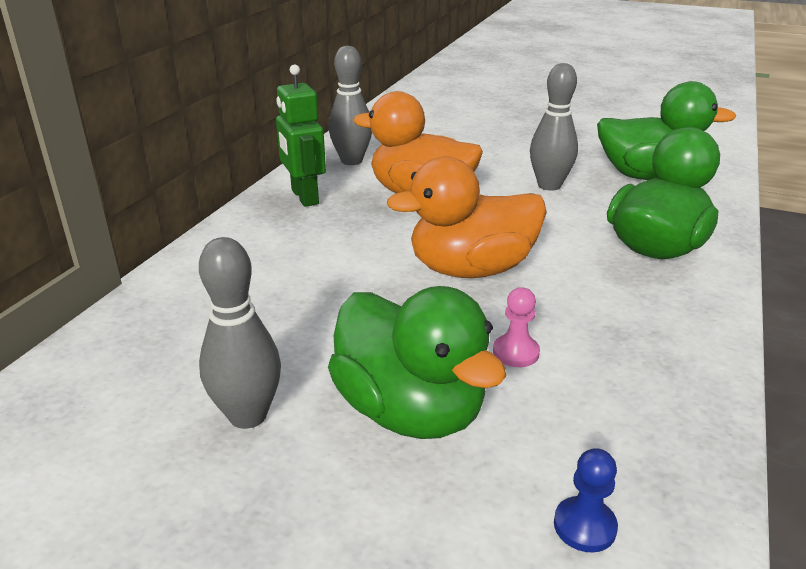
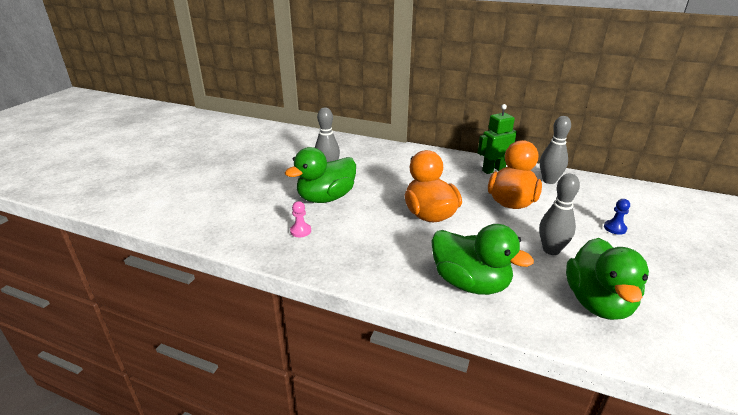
camera: 90 degrees right, 0 degrees up
pink pawn [493,287,540,367] -> pink pawn moved to [290,201,311,237]
blue pawn [554,448,618,553] -> blue pawn moved to [604,199,630,235]

